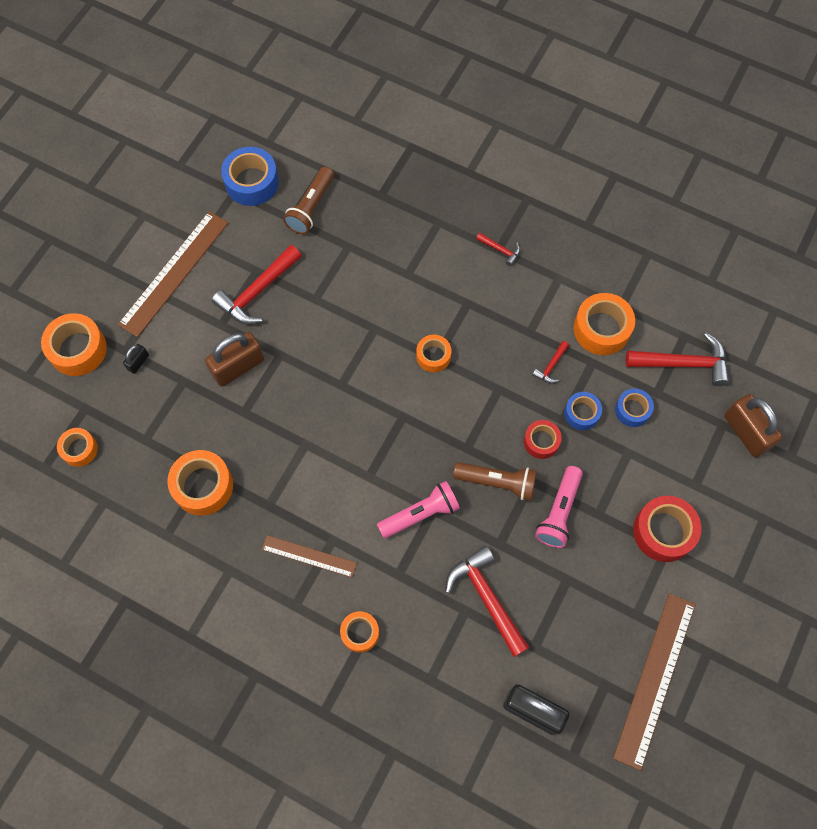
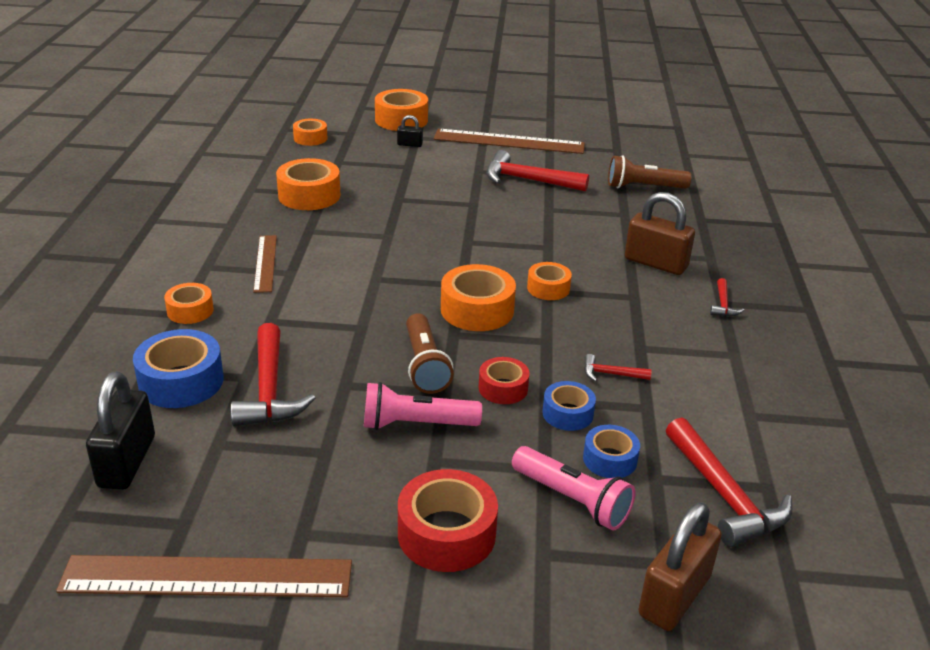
camera: 65 degrees right, 35 degrees down
brown padlock [205,332,264,387] -> brown padlock moved to [625,192,695,275]
blue tape [221,147,279,206] -> blue tape moved to [133,329,224,408]
pink flashlight [377,481,460,538] -> pink flashlight moved to [512,446,635,530]
red hammer [445,546,530,657] -> red hammer turned 135 degrees clockwise [231,323,315,427]
orange tape [573,293,635,355] -> orange tape moved to [441,264,516,331]

